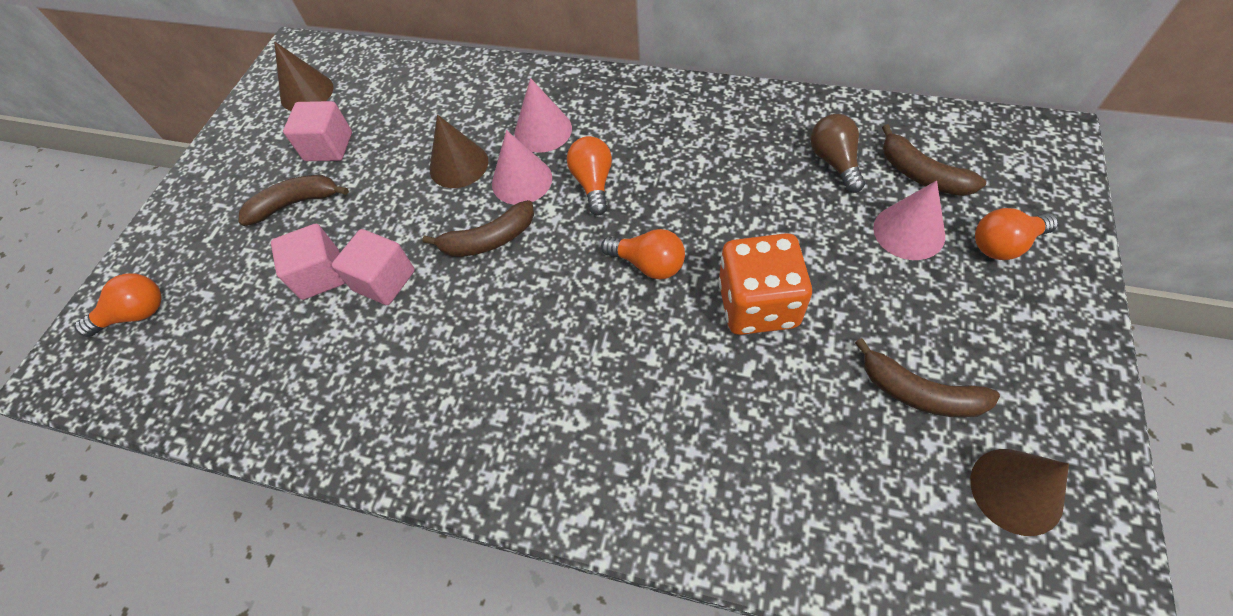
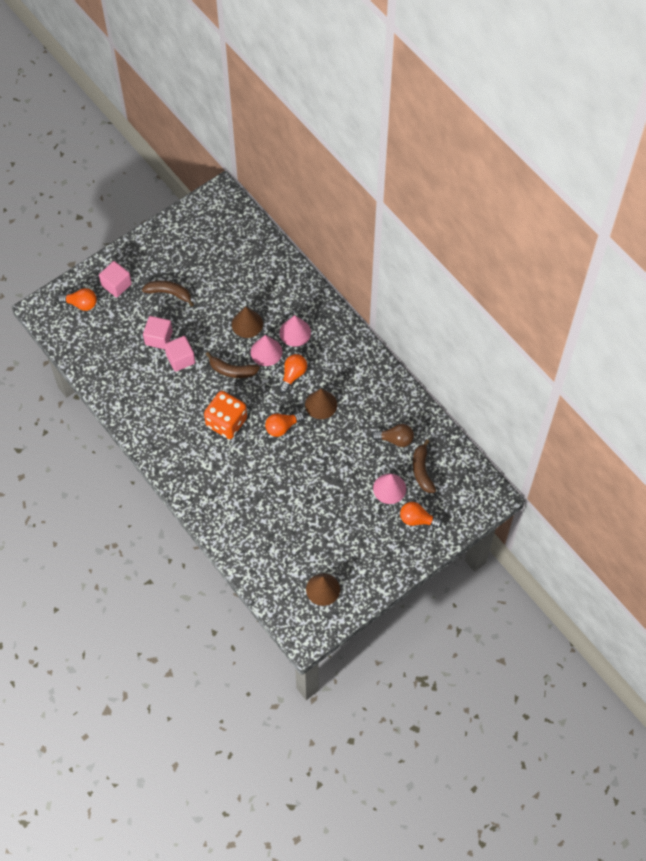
camera: 30 degrees right, 5 degrees up
brown cone [274,41,334,111] -> brown cone moved to [305,389,337,419]
pink cube [283,101,352,161] -> pink cube moved to [99,261,132,298]
orange light bulb [601,229,685,280] -> orange light bulb turned 90 degrees clockwise [265,412,305,437]
orange dice [718,233,812,335] -> orange dice moved to [204,391,247,439]
brown light bulb [811,114,865,193] -> brown light bulb turned 75 degrees clockwise [371,424,414,447]
brown banana [855,338,1000,418] -> none

